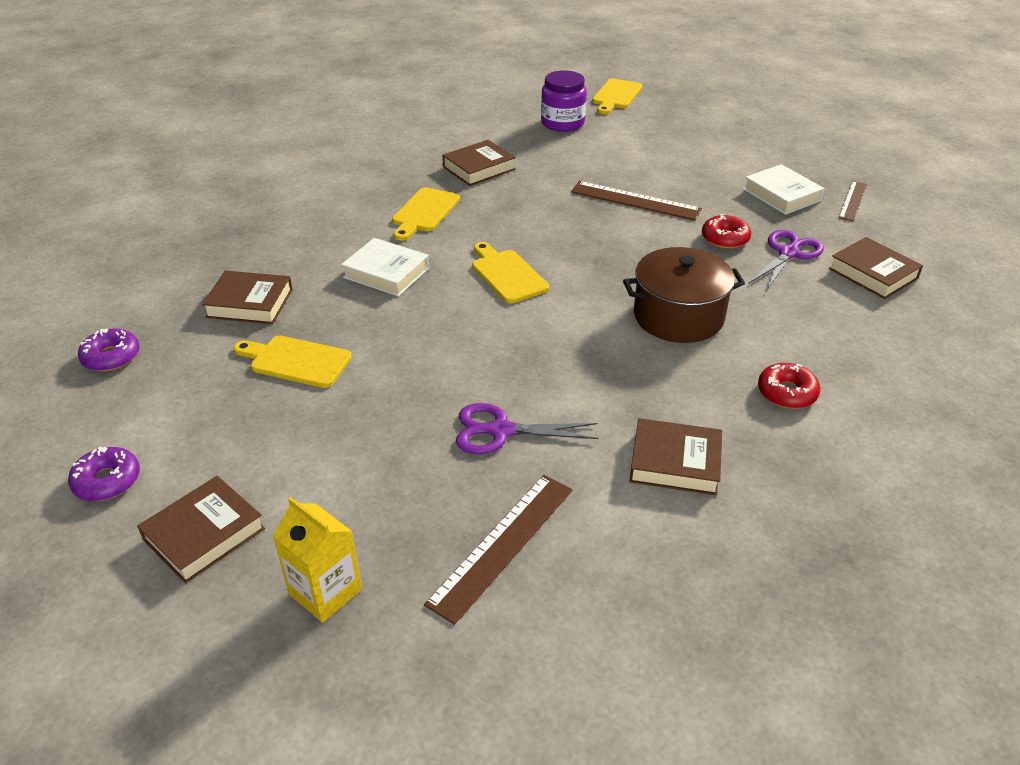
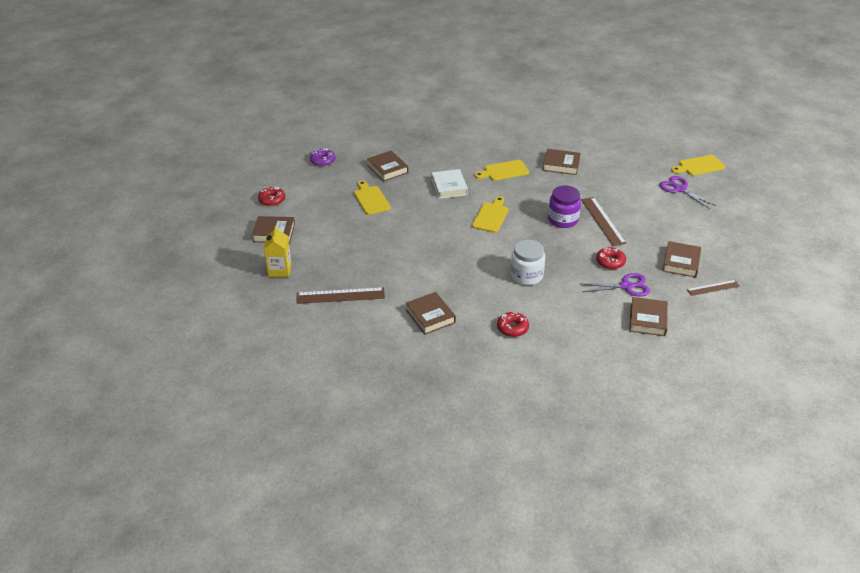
camera: 50 degrees right, 0 degrees up
purple donut [68,447,140,501] -> red donut [258,187,285,206]
purple scissors [456,403,598,454] -> purple scissors moved to [659,176,717,209]
purple jar [541,70,587,132] -> purple jar moved to [548,185,581,228]
brown pot [623,247,745,343] -> white jar [510,240,545,285]
white book [743,164,824,215] -> brown book [663,241,701,278]

